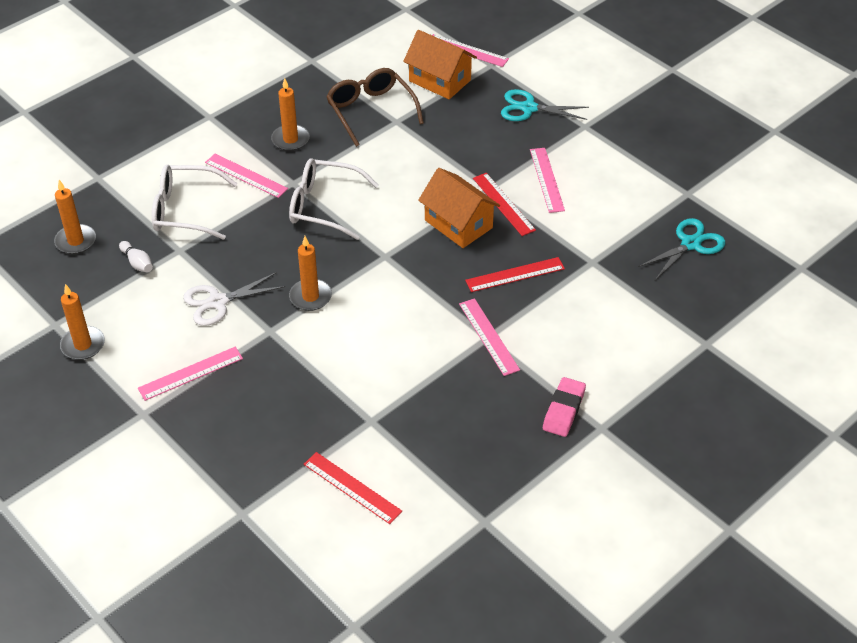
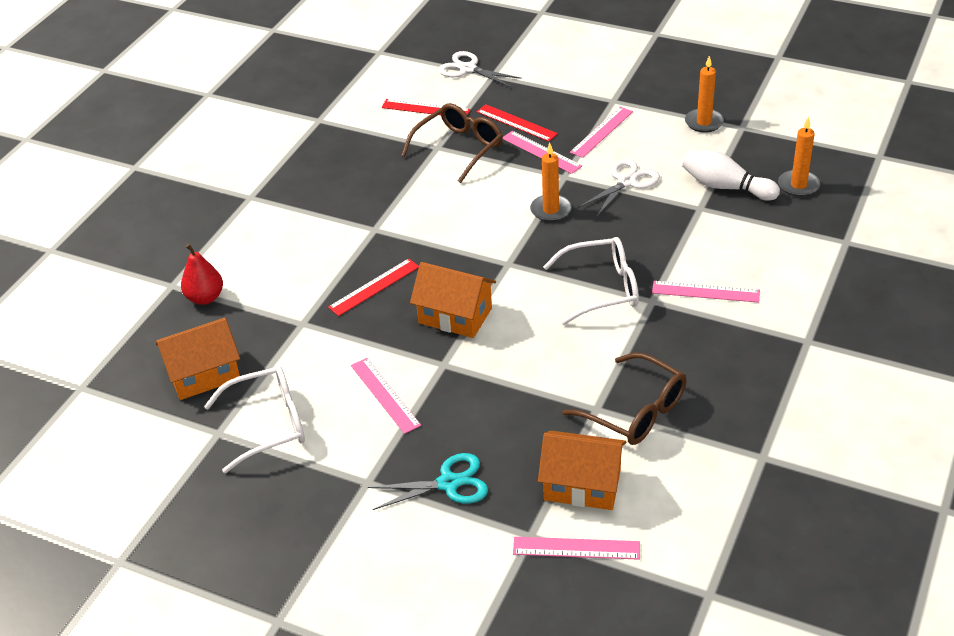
camera: 160 degrees right, 5 degrees down
white bowling pin [119,241,153,272] -> white bowling pin [682,151,780,201], size x1.88
white glasses [152,164,238,240] -> white glasses moved to [204,366,305,473]
orange candle [271,78,310,151] -> none
pink ruler [459,298,520,376] -> pink ruler moved to [503,131,582,174]
red ruler [473,173,536,236] -> red ruler moved to [477,104,558,142]
pink eraser [543,377,586,437] -> none
turquoise scissors [638,218,725,280] -> orange house [156,318,240,400]
none -> red pear [181,244,223,305]
none -> brown glasses [401,103,503,183]
none -> white scissors [438,51,522,87]

